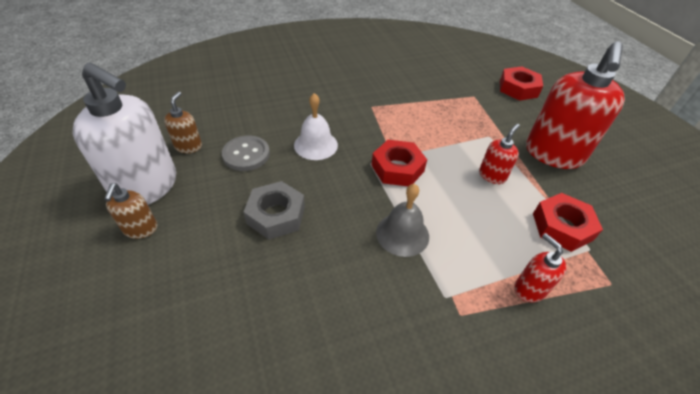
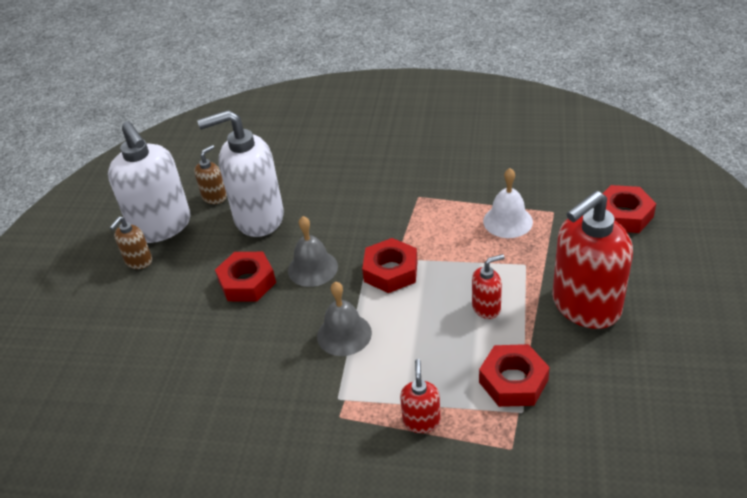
camera: 35 degrees right, 5 degrees down
grey button [222,136,270,171] -> white soap dispenser [197,110,284,237]
grey nut [244,181,305,240] -> red nut [215,252,276,301]
white bell [294,93,338,160] -> white bell moved to [483,168,533,238]
none -> grey bell [288,216,338,287]

